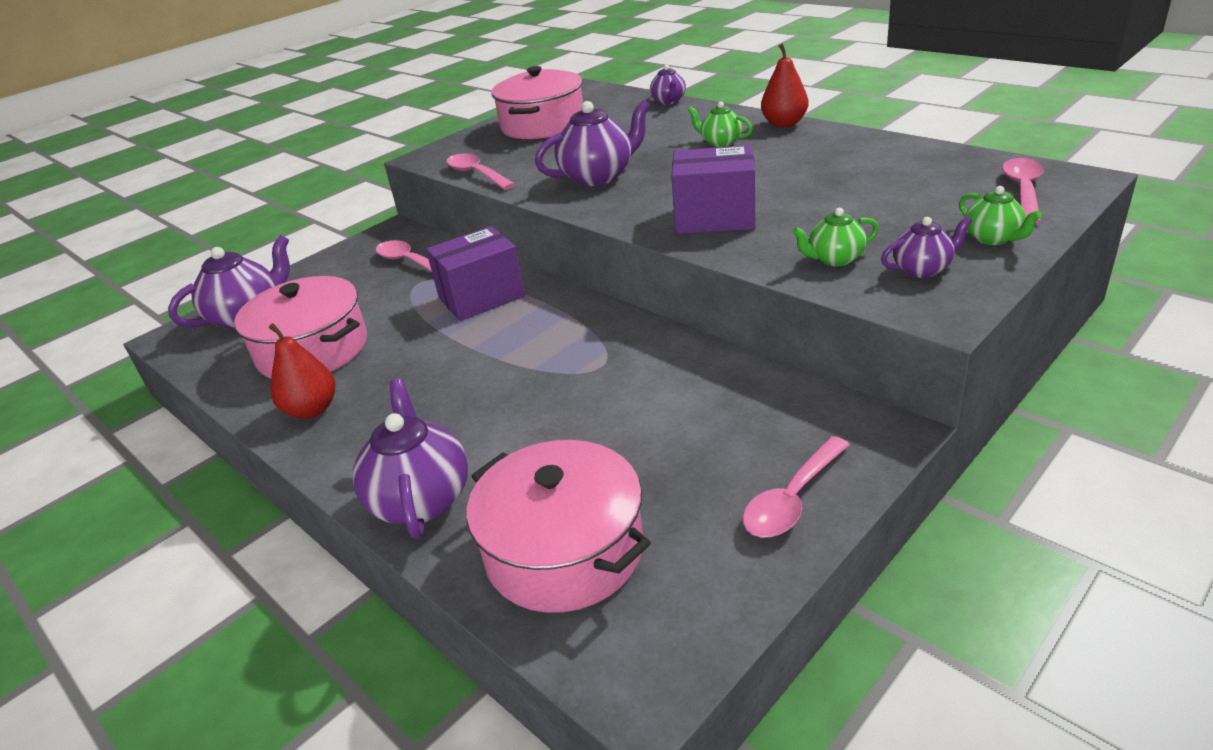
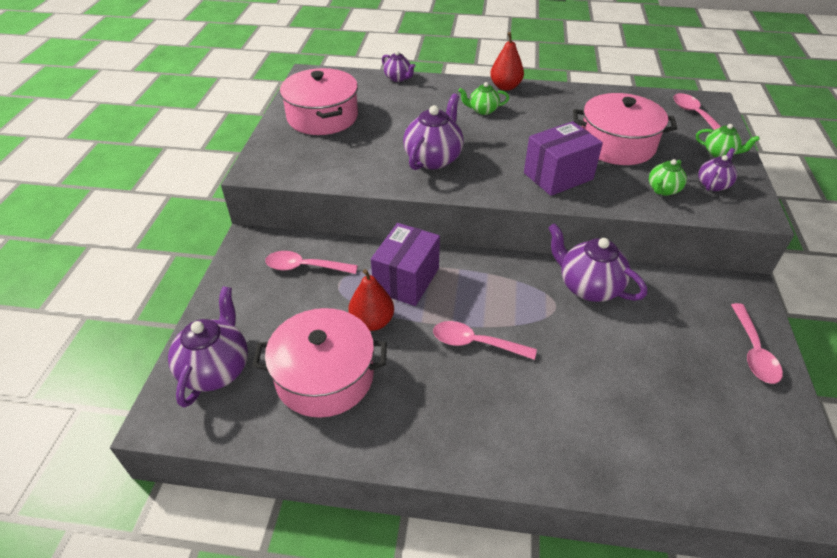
camera: 40 degrees left, 10 degrees up
red pear [269,323,336,419] -> red pear moved to [348,269,394,331]
purple teapot [352,379,468,539] -> purple teapot moved to [548,223,647,302]
pink spoon [446,153,515,190] -> pink spoon moved to [433,321,537,360]
pink pot [467,440,651,613] -> pink pot moved to [573,93,677,165]

